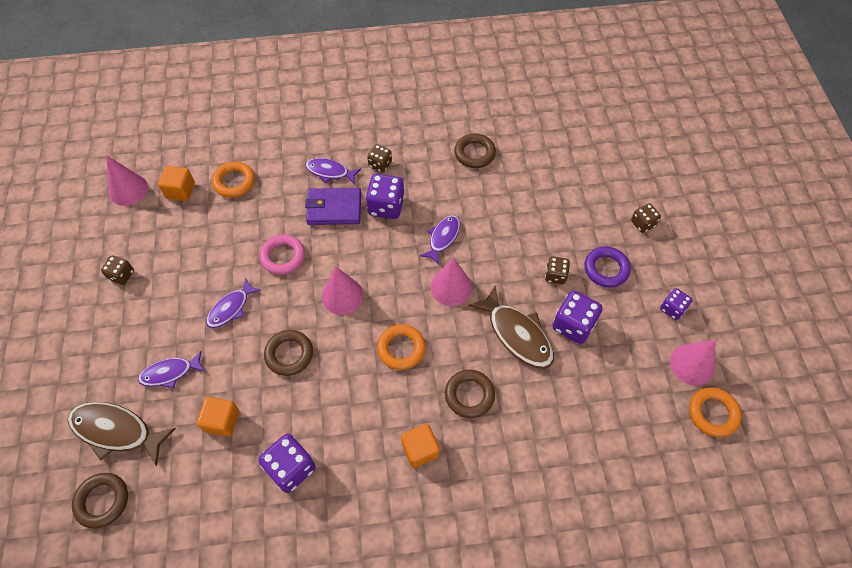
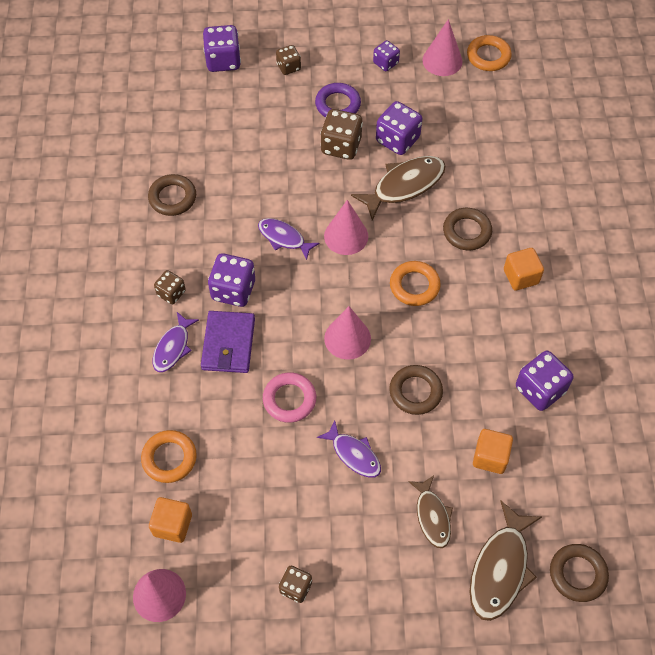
camera: 85 degrees left, 0 degrees up
purple fish [138,351,205,388] -> brown fish [408,476,453,548]
brown dice [545,256,570,284] -> brown dice [320,109,363,160], size x1.67
none -> purple dice [203,25,241,72]

